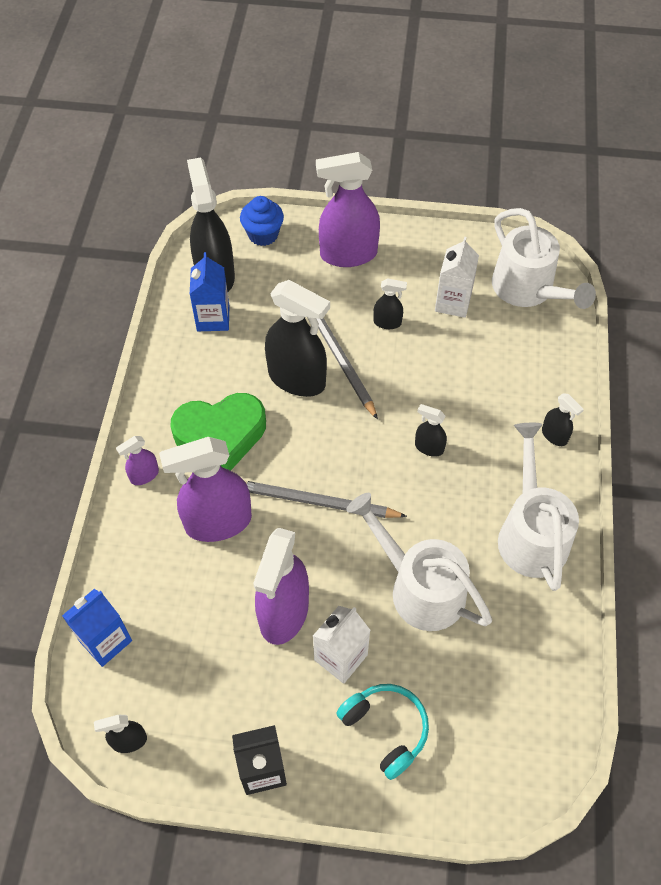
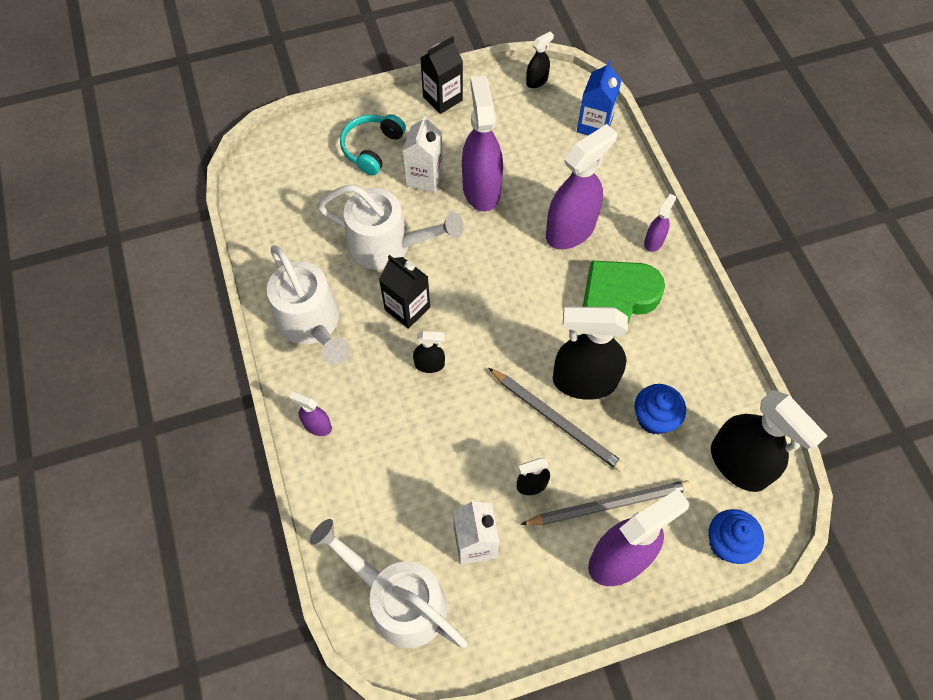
camera: 155 degrees right, 5 degrees up
blue carton [190,252,229,331] -> none
grey pencil [245,481,407,518] -> grey pencil moved to [520,480,691,525]
turquoise headphones [336,684,429,780] -> turquoise headphones turned 90 degrees clockwise [340,114,406,175]
black spray bottle [542,393,584,446] -> purple spray bottle [289,391,332,436]
none -> black carton [379,255,430,329]
none -> blue cupcake [635,384,686,435]

